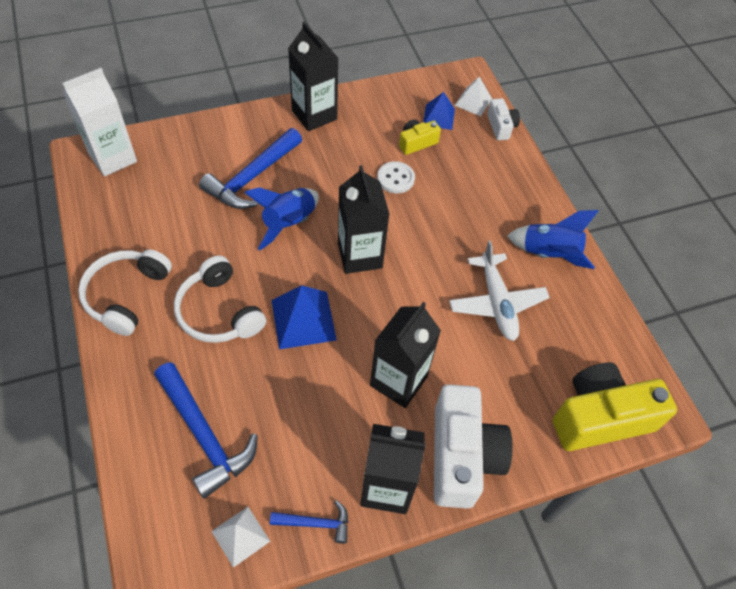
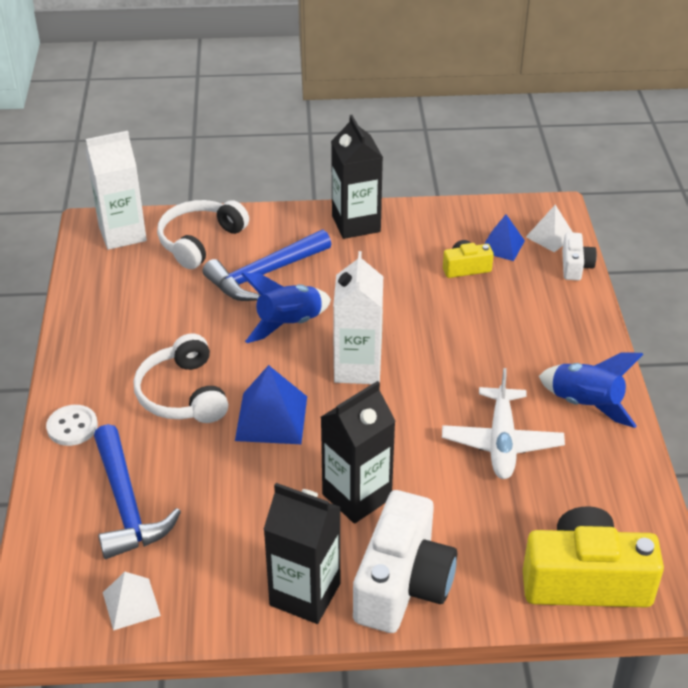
camera: 20 degrees right, 15 degrees down
white headphones [78,249,172,336] -> white headphones moved to [157,200,249,269]
blue hammer [270,500,348,544] -> none
black carton [338,165,389,274] -> white carton [333,251,383,384]
white button [377,161,415,193] -> white button moved to [46,405,98,446]

